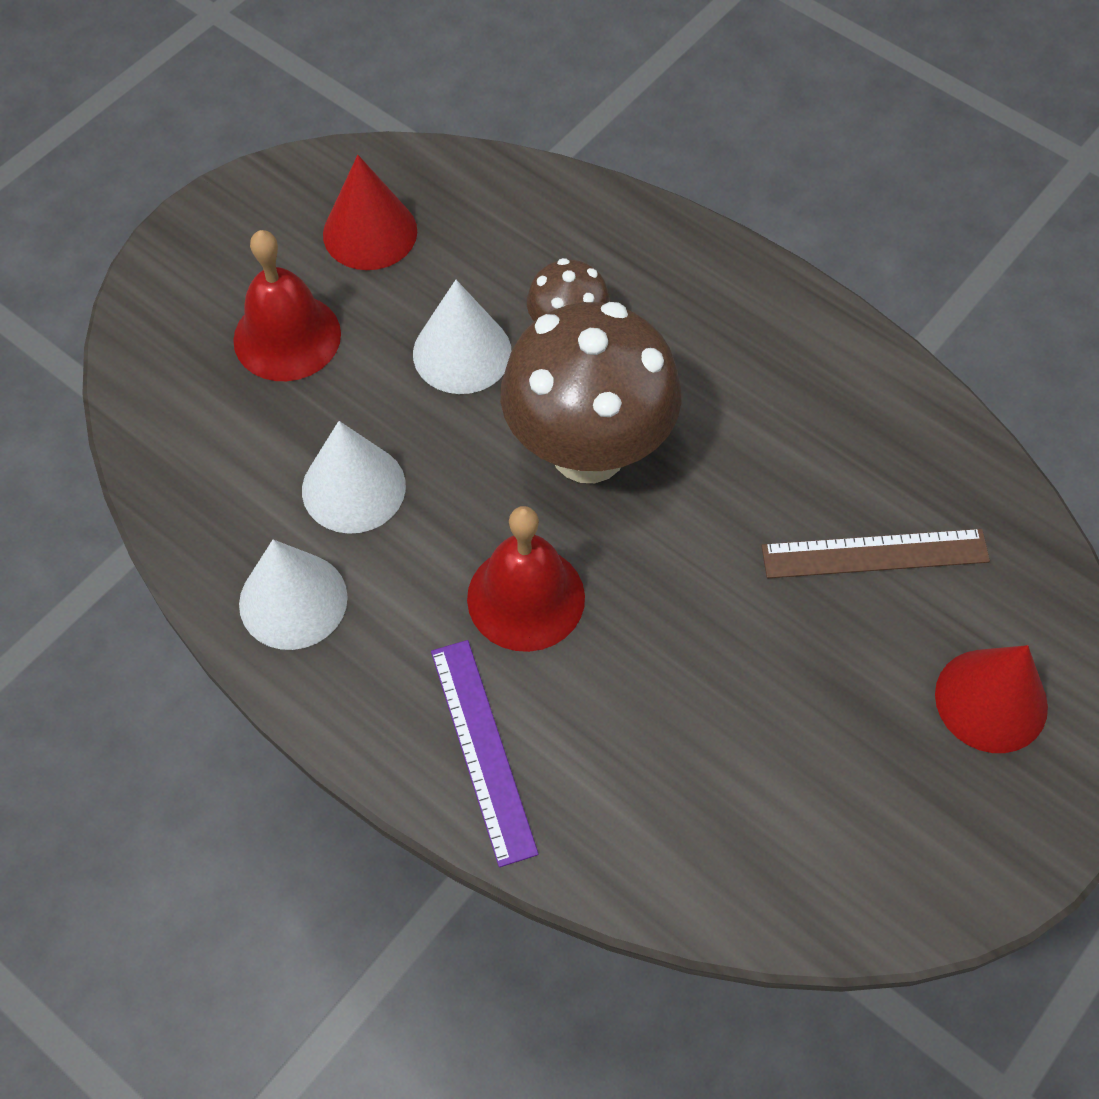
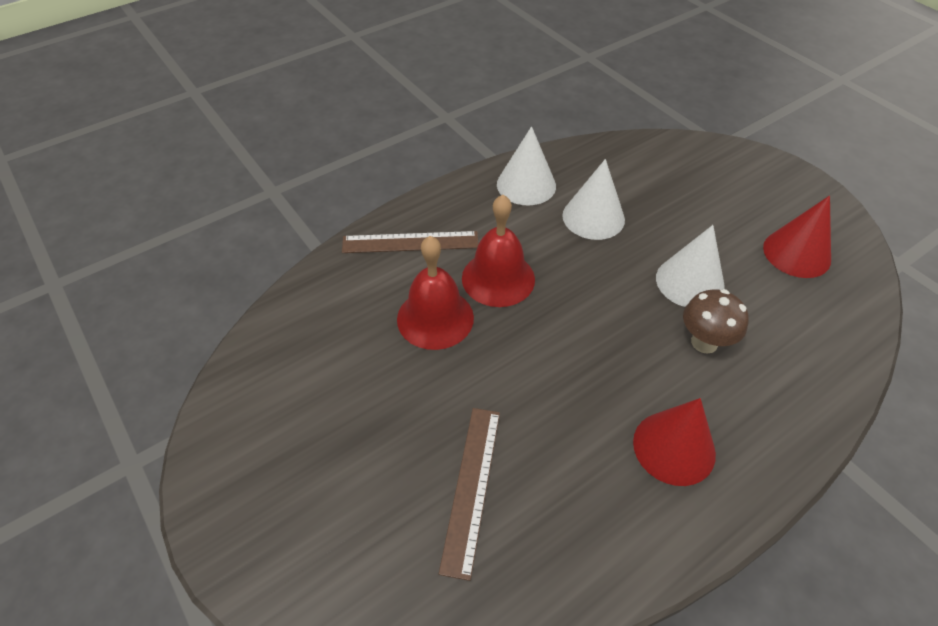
camera: 105 degrees right, 10 degrees down
red bell [233,230,341,381] -> red bell moved to [397,236,474,350]
purple ruler [431,640,539,867] -> brown ruler [342,231,479,253]
brown mushroom [500,302,681,483] -> none
red cone [935,645,1048,753] -> red cone moved to [633,398,716,486]

